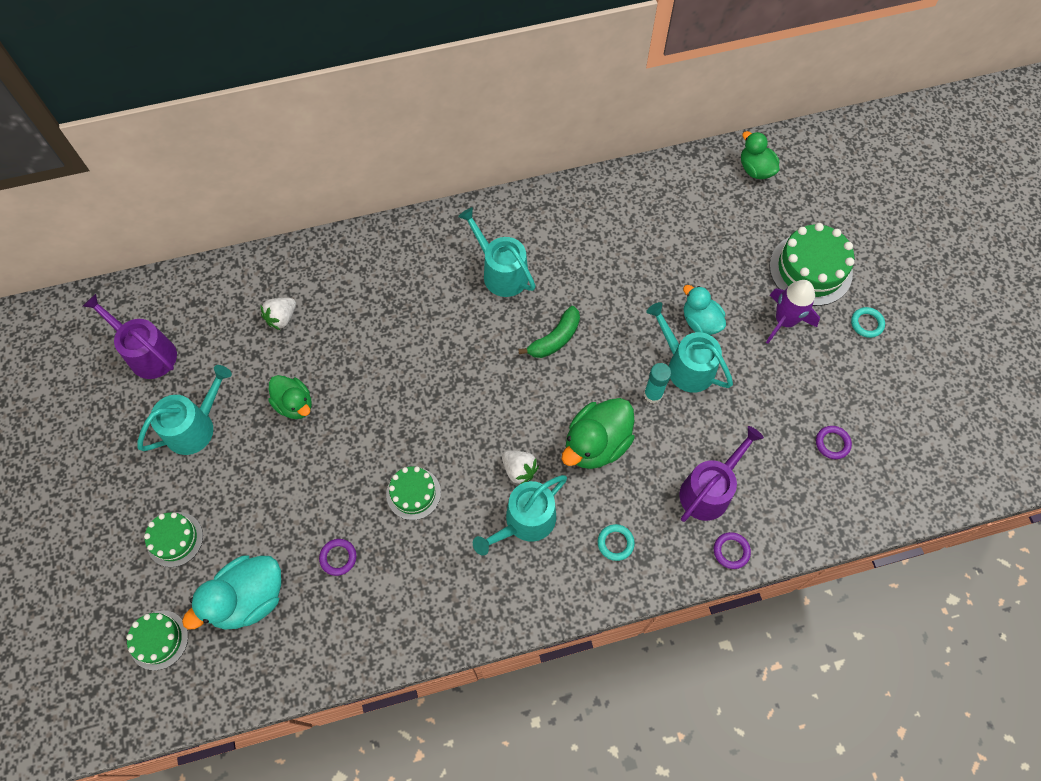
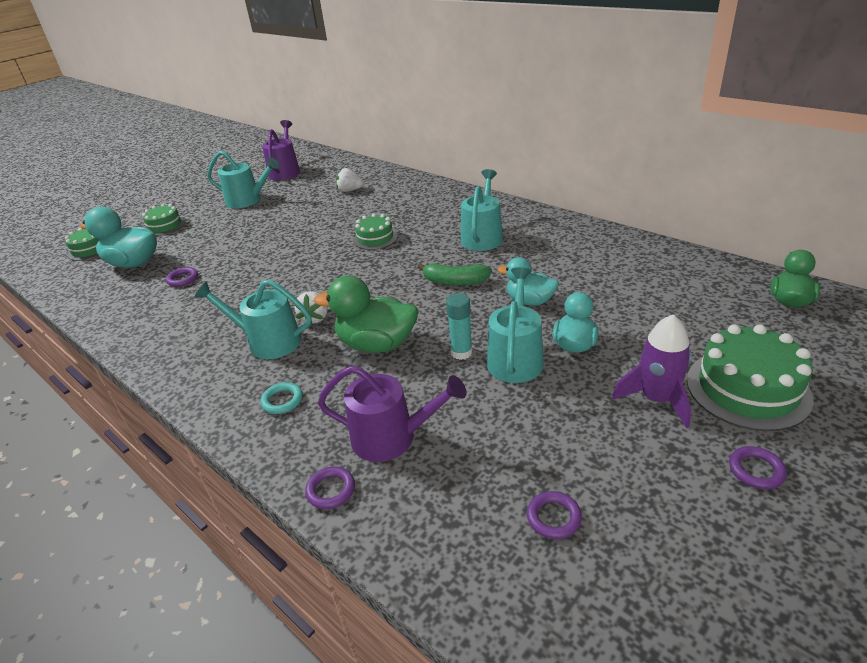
camera: 60 degrees right, 30 degrees down
green duck [268,375,312,419] -> none
green cake [386,466,441,520] -> green cake moved to [353,213,398,250]
turquoise ring [851,307,885,338] -> purple ring [729,446,787,490]
none -> turquoise duck [498,257,559,306]

